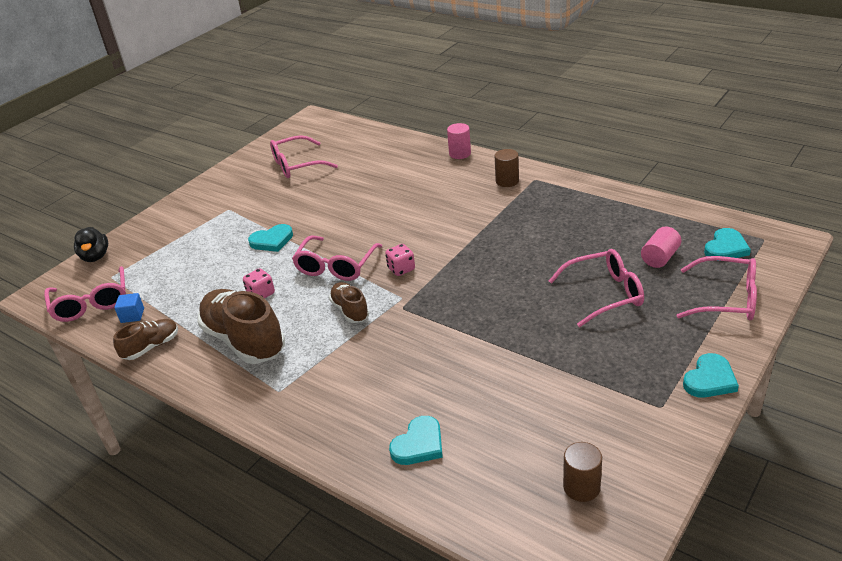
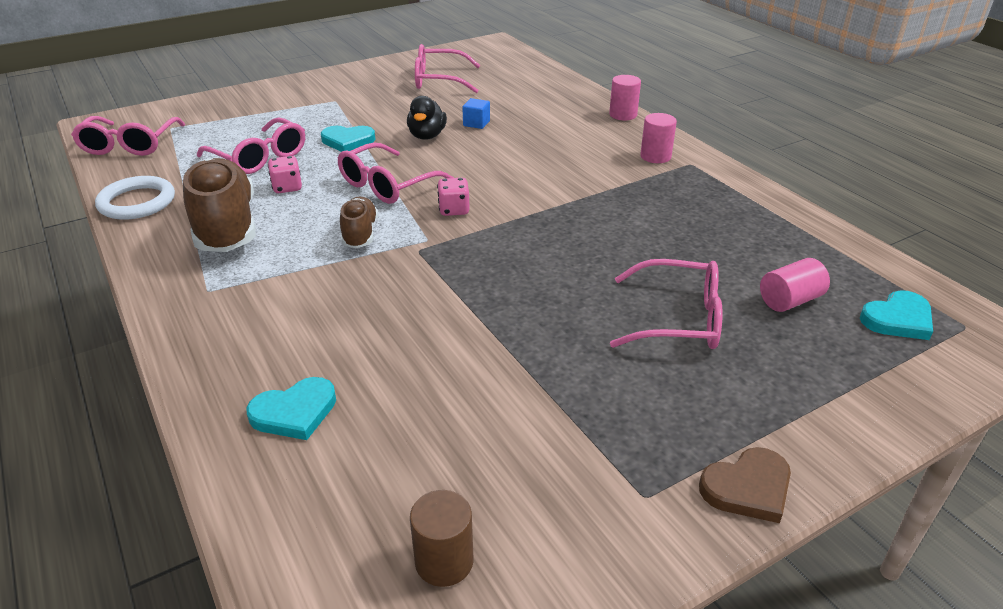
camera: 20 degrees right, 0 degrees up
black duck [74,227,108,262] -> black duck moved to [407,96,447,140]
brown shoe [113,319,178,360] -> white ring [95,176,175,220]
blue cube [114,293,144,323] -> blue cube moved to [462,98,490,129]
brown cylinder [495,149,519,187] -> pink cylinder [640,113,677,163]
pink glasses [676,256,757,320] -> pink glasses moved to [197,118,305,174]
turquoise heart [683,353,739,398] -> brown heart [699,447,791,523]

